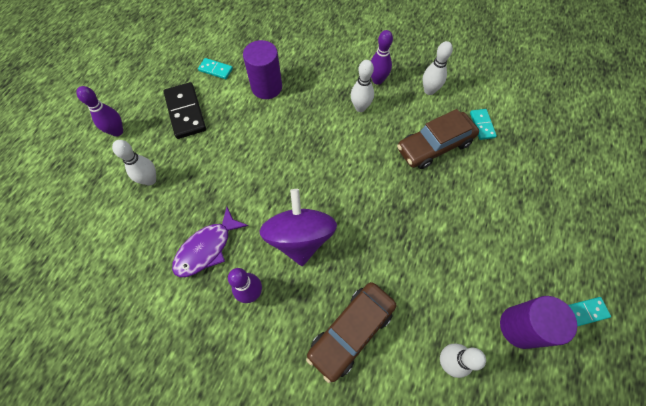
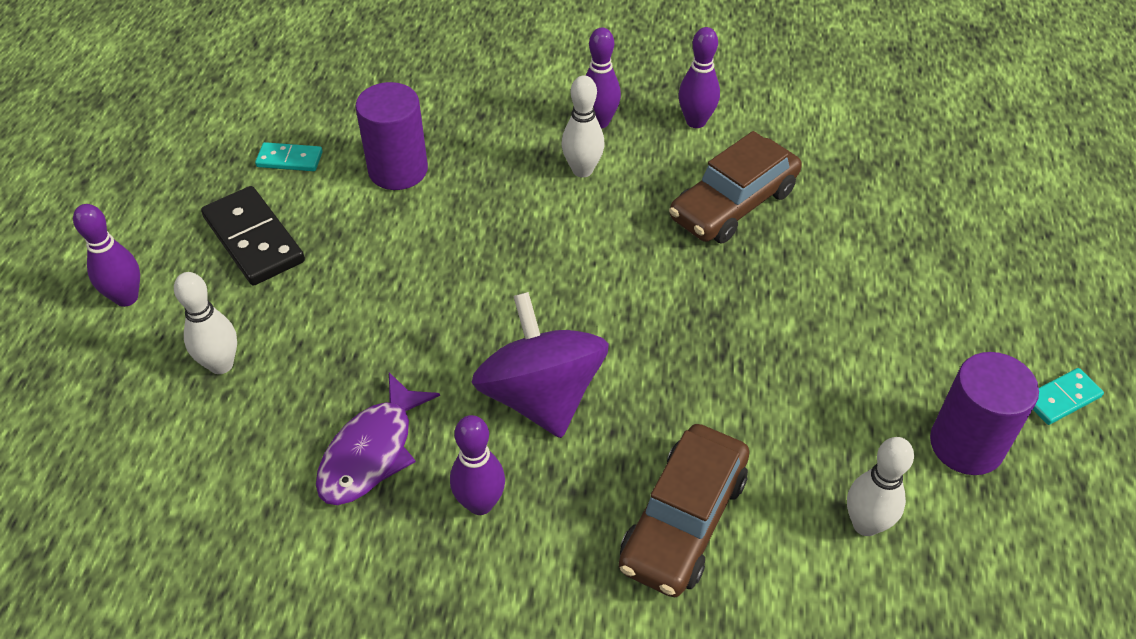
camera: 15 degrees left, 15 degrees down
white bowling pin [423,41,453,95] -> purple bowling pin [679,27,720,128]
turquoise domino [470,109,497,140] -> none

